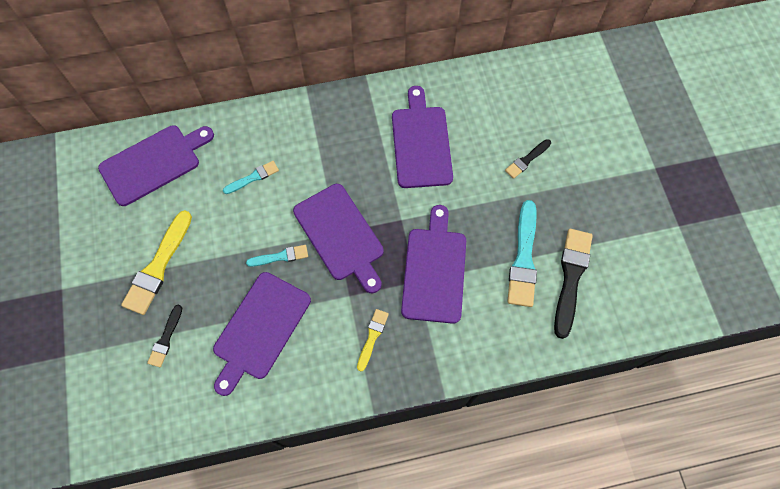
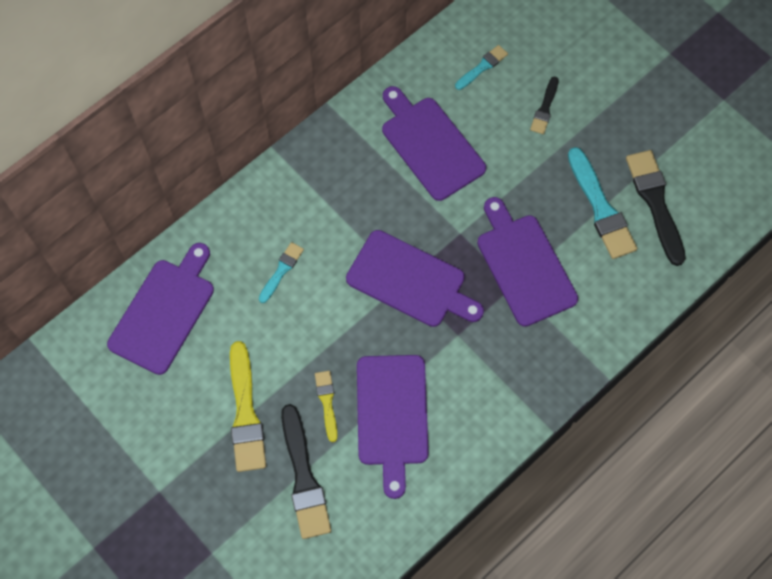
camera: 30 degrees left, 0 degrees up
black brush [147,305,182,367] -> black brush [281,404,331,539], size x1.83
turquoise brush [246,245,308,267] -> turquoise brush moved to [455,45,508,90]
yellow brush [357,309,389,372] -> yellow brush moved to [315,371,337,442]

